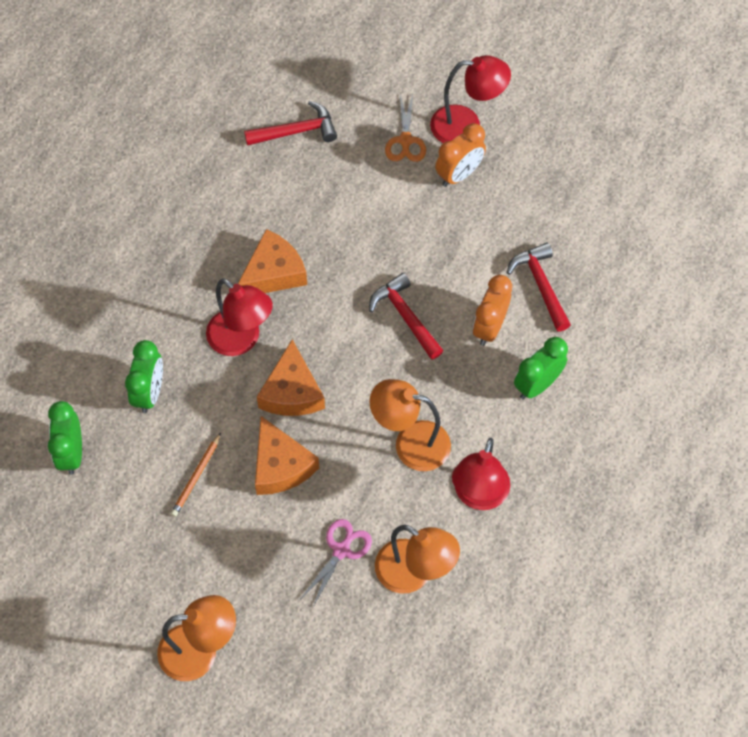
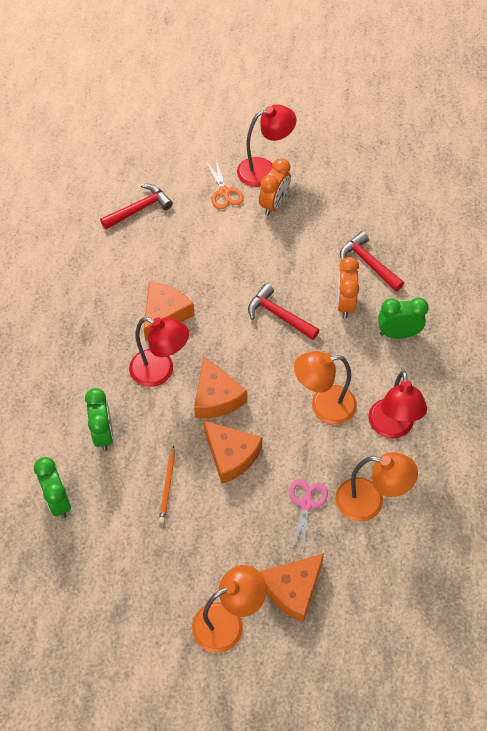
camera: 20 degrees left, 5 degrees down
green clock [514,337,568,399] -> green clock turned 60 degrees clockwise [378,298,429,338]
none -> orange cheese [260,553,324,622]

